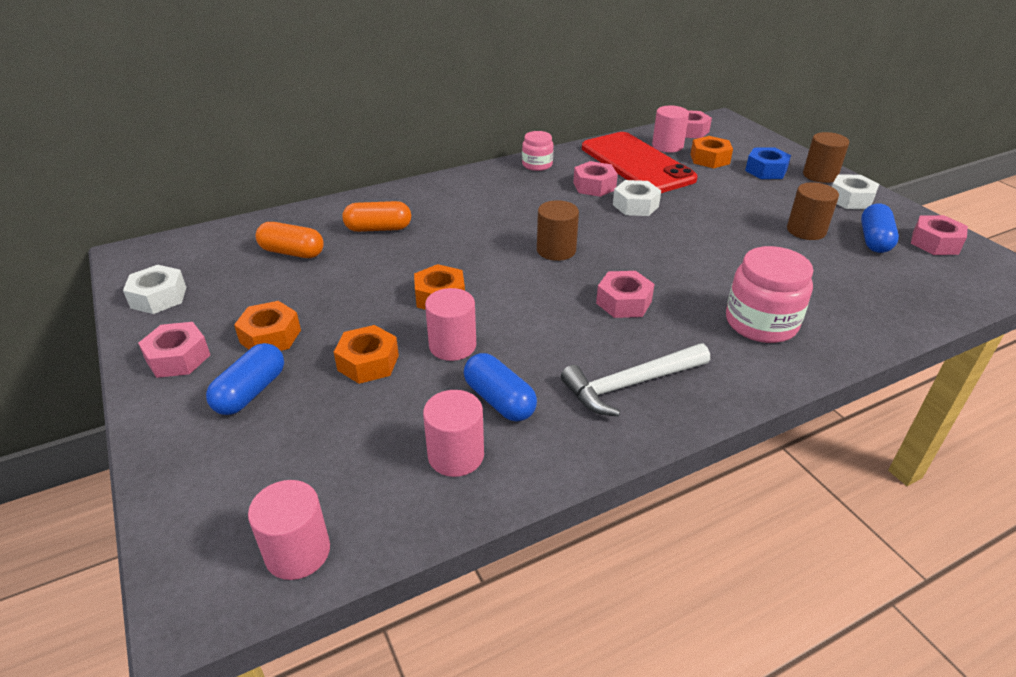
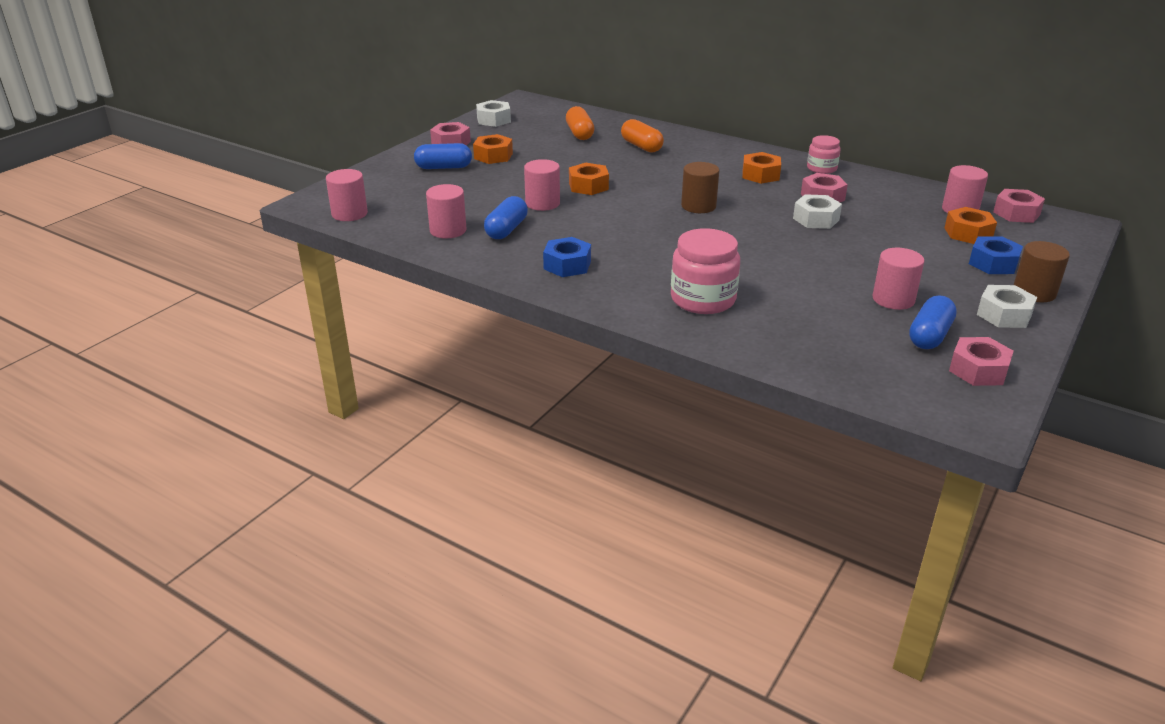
camera: 60 degrees right, 5 degrees down
orange nut [334,325,399,384] -> orange nut moved to [742,152,781,184]
white hammer [561,343,710,416] -> blue nut [543,237,591,277]
red phone [582,132,698,193] -> none
pink nut [596,271,655,318] -> none
brown cylinder [787,182,839,240] -> pink cylinder [872,248,924,310]
blue capsule [861,204,899,253] -> blue capsule turned 45 degrees counterclockwise [909,295,957,349]

